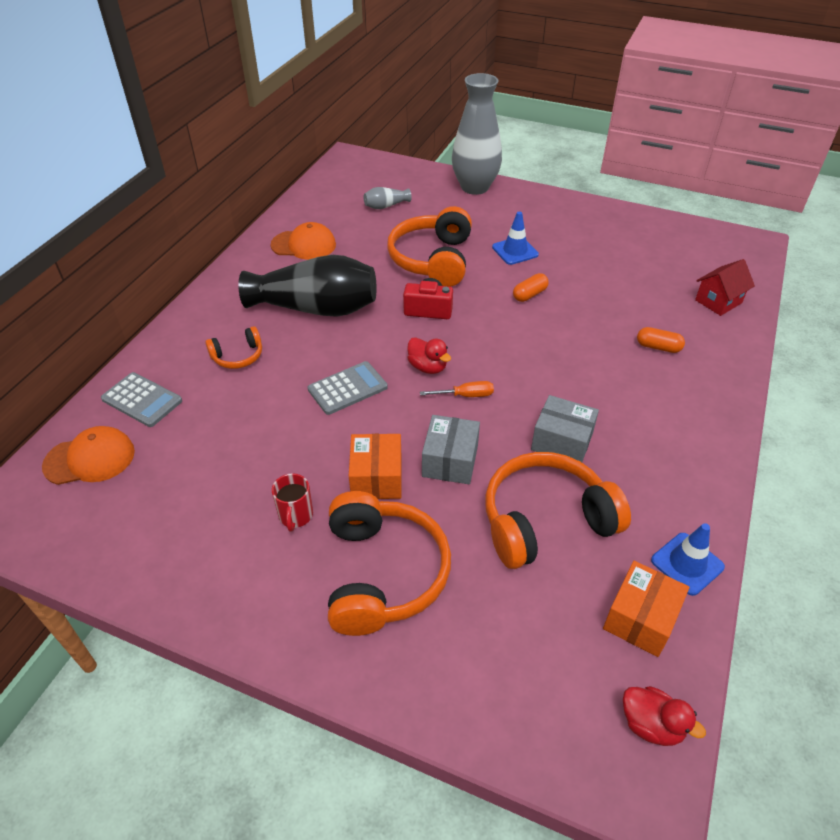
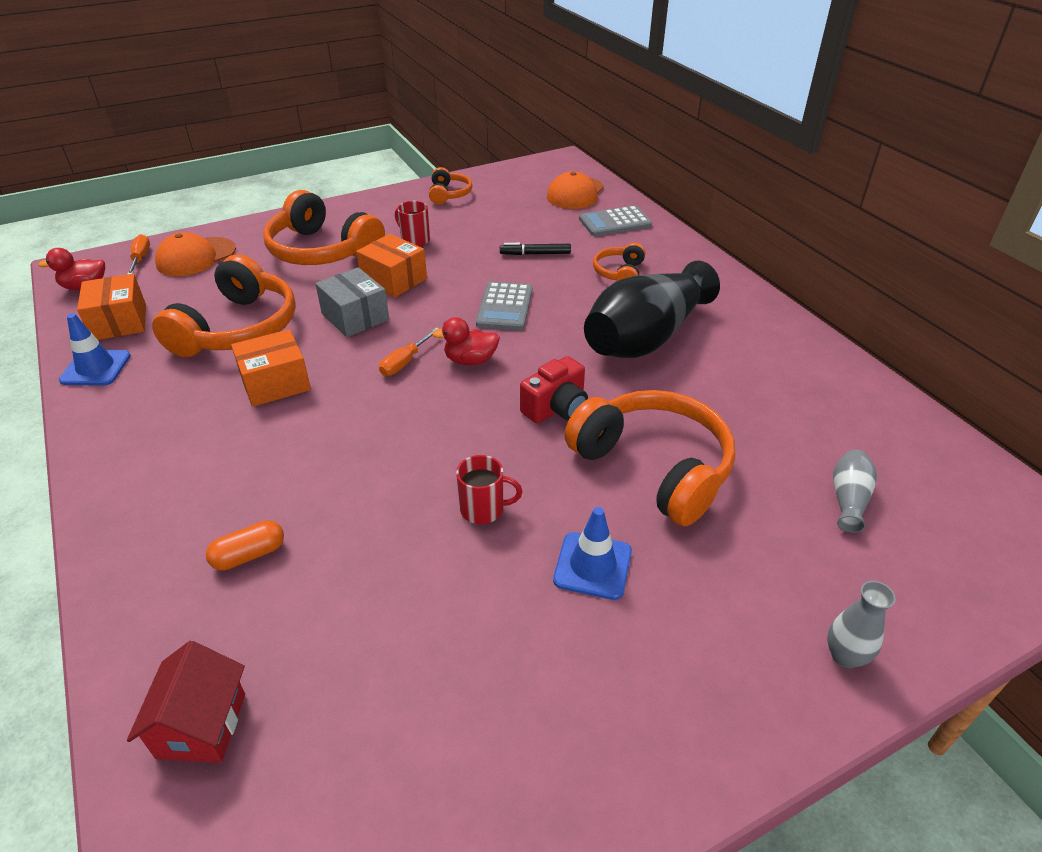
camera: 130 degrees right, 5 degrees down
orange cap [271,222,336,260] -> orange cap moved to [155,232,236,276]
grey vase [452,73,502,195] -> grey vase [827,581,896,668], size x0.42
orange capsule [513,273,549,302] -> red mug [456,455,522,524]
grey box [531,395,599,462] -> orange box [231,329,311,407]
none -> orange screwdriver [128,234,150,274]
none -> orange headphones [429,167,472,204]
none -> black marker [500,243,571,255]

